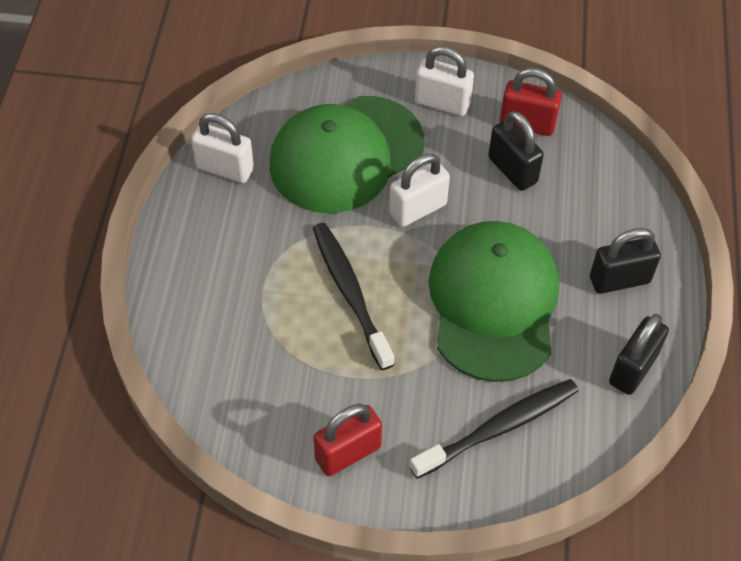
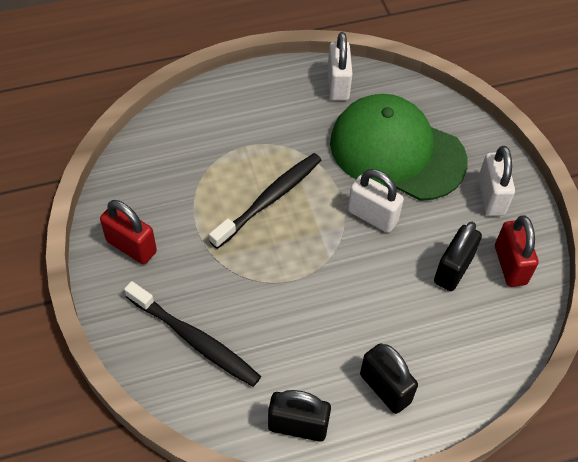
camera: 65 degrees right, 0 degrees up
green cap [429,221,559,382] -> none

